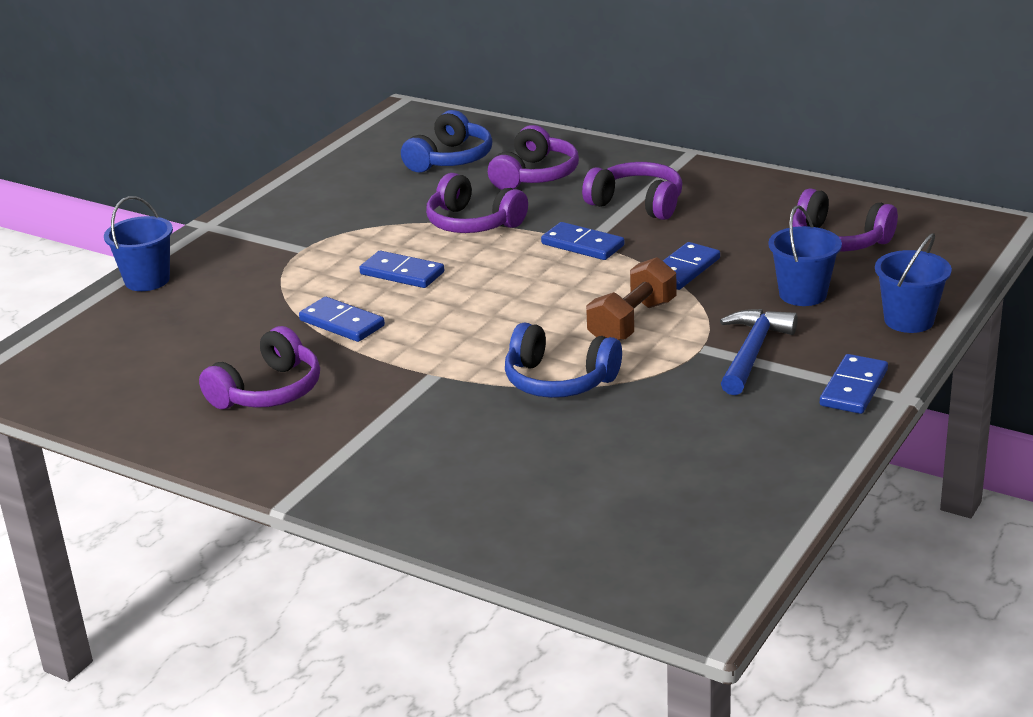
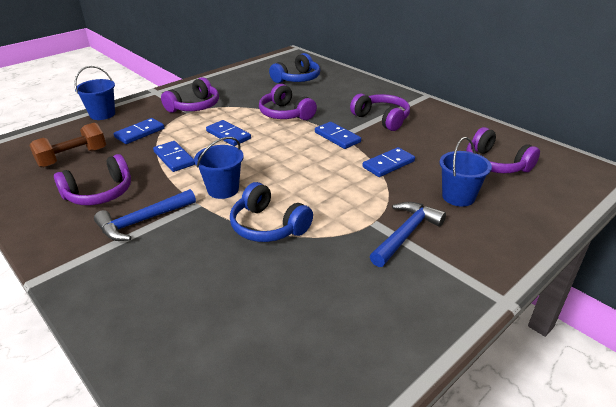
camera: 15 degrees right, 5 degrees up
purple headphones [488,125,579,190] -> purple headphones moved to [161,77,219,113]
brown dumbbell [586,257,676,341] -> brown dumbbell moved to [29,123,106,168]
blue domino [820,354,888,414] -> blue domino moved to [113,118,165,144]
blue bucket [875,233,952,333] -> blue bucket moved to [194,137,244,199]
none -> blue hammer [94,189,196,241]

